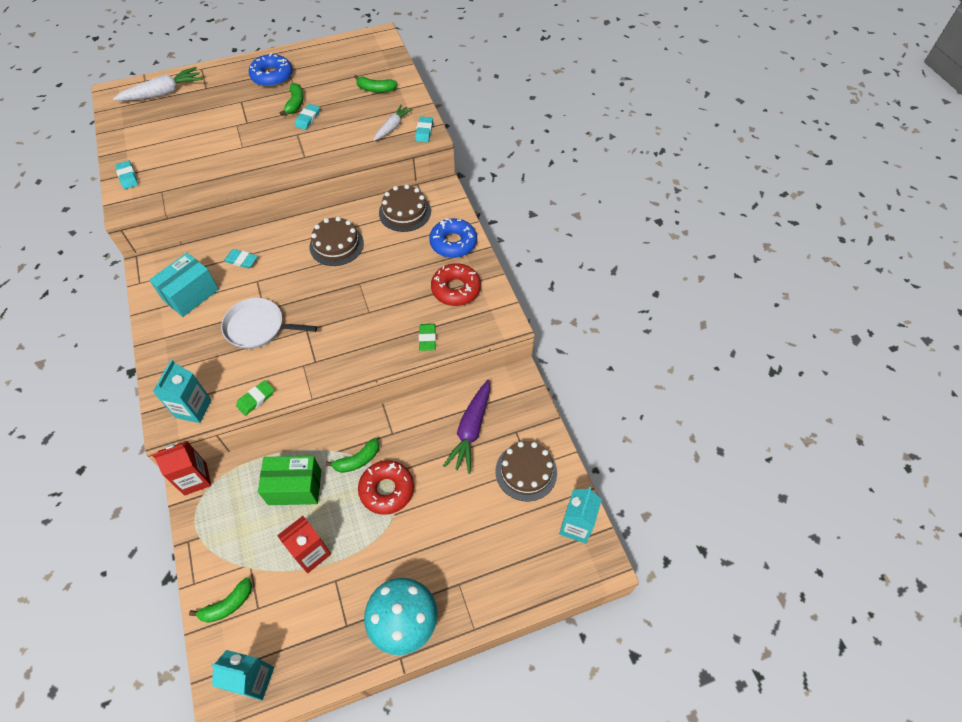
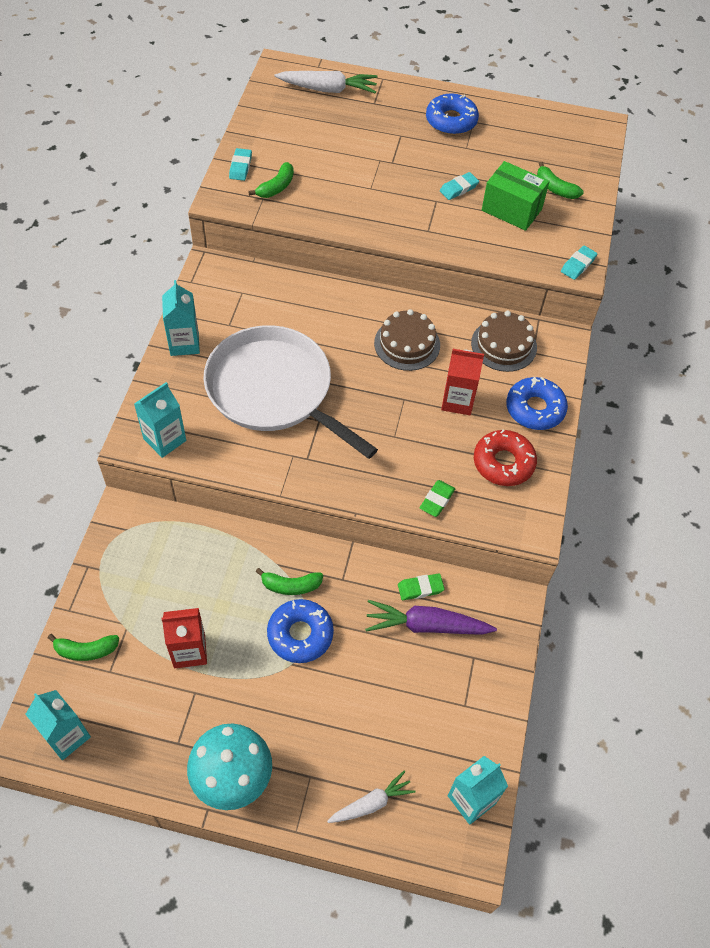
camera: 30 degrees right, 0 degrees up
turquoise box [149,253,219,317] -> none
red carton [152,441,211,495] -> red carton moved to [441,349,484,415]
white pan [221,298,317,349] -> white pan [203,325,378,459], size x1.79
turquoise eraser [224,249,258,268] -> none
green eraser [236,380,274,416] -> green eraser moved to [398,573,445,600]
green box [258,456,321,505] -> green box moved to [482,161,550,231]
green banana [280,83,304,116] -> green banana moved to [248,162,294,198]
red donut [358,461,414,515] -> blue donut [267,599,334,663]
white carrot [374,105,413,141] -> white carrot moved to [327,771,415,823]
purple carrot [443,380,490,474] -> purple carrot turned 45 degrees clockwise [365,600,497,635]
brown cake [496,441,557,501] -> none
none -> turquoise carton [162,280,200,356]

